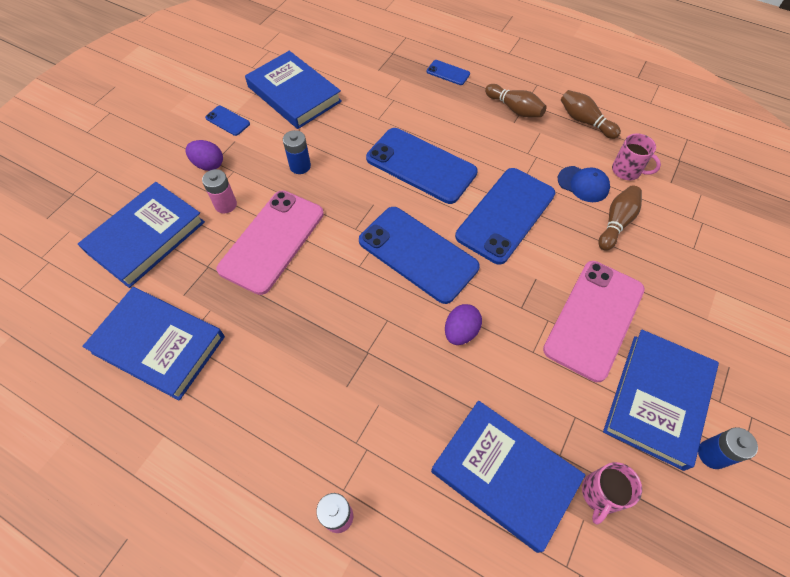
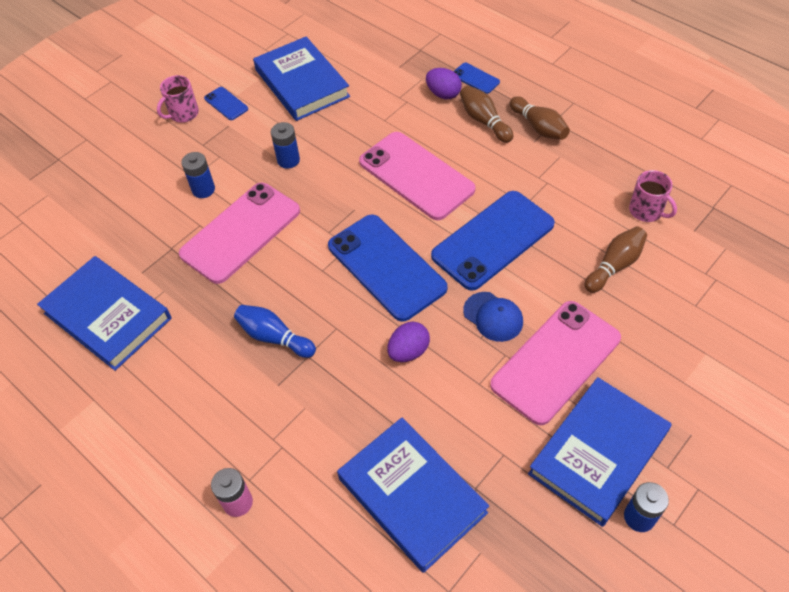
camera: 15 degrees right, 5 degrees down
blue book [78,182,205,288] -> none
purple egg [186,140,223,171] -> purple egg moved to [426,68,462,99]
pink battery [202,169,237,213] -> blue battery [181,152,215,198]
blue phone [366,128,478,204] -> pink phone [359,132,475,220]
blue cap [558,166,610,202] -> blue cap moved to [463,292,523,342]
brown bowling pin [561,90,621,139] -> brown bowling pin moved to [460,85,513,143]
pink mug [582,462,642,524] -> pink mug moved to [157,75,199,123]
none -> blue bowling pin [234,305,316,358]

